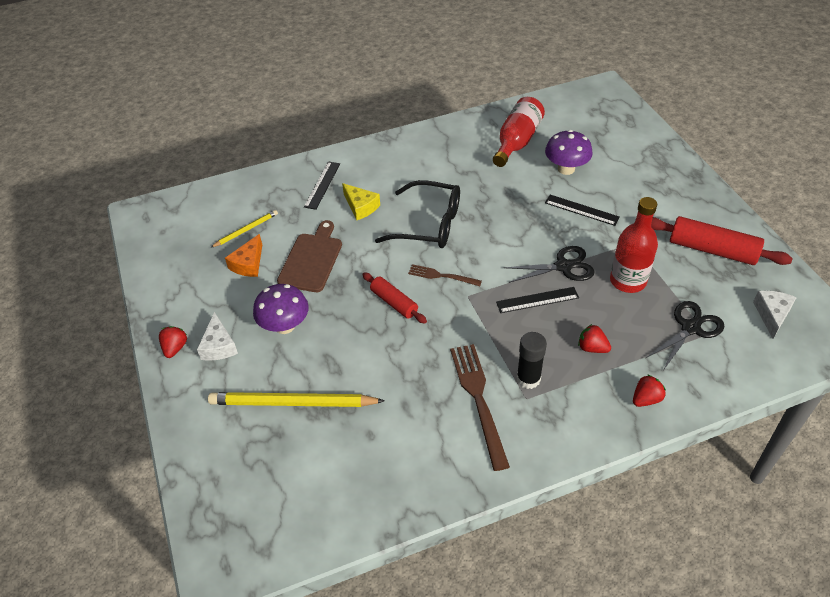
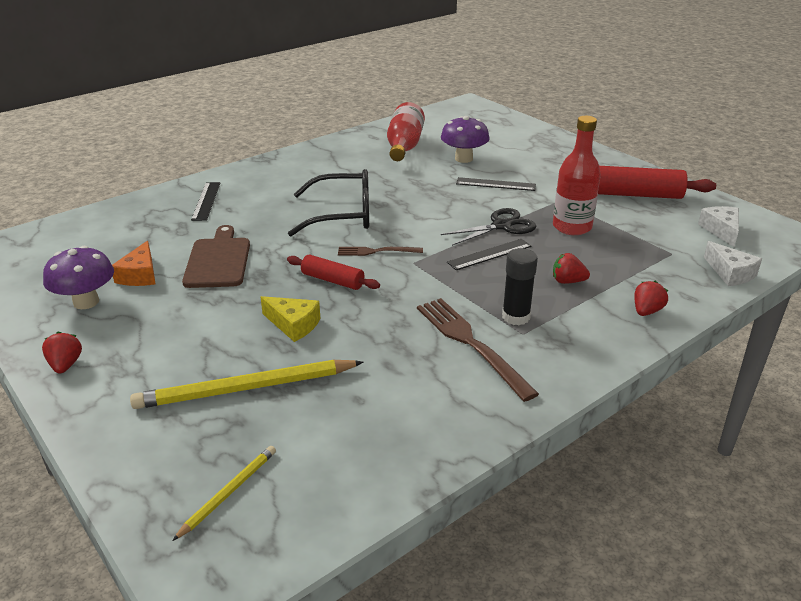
camera: 20 degrees left, 15 degrees down
white cheese [197,312,238,361] -> white cheese moved to [704,241,762,286]
yellow pencil [210,210,278,248] -> yellow pencil moved to [172,446,276,541]
purple mushroom [253,284,309,334] -> purple mushroom moved to [43,246,114,309]
yellow cheese [342,183,380,220] -> yellow cheese moved to [261,296,320,342]
black scissors [646,301,725,369] -> none

